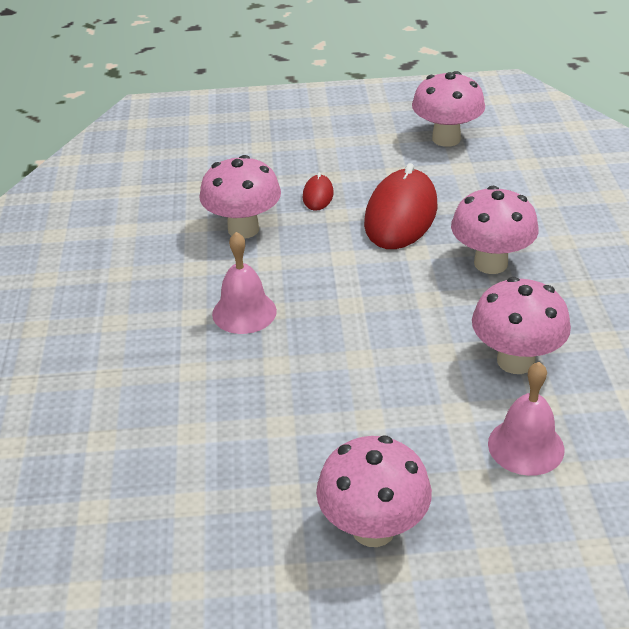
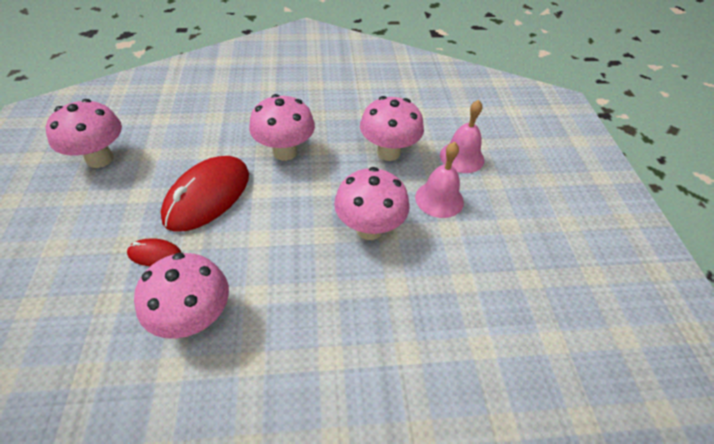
camera: 95 degrees left, 10 degrees up
pink bell [212,232,277,334] -> pink bell moved to [415,142,464,218]
pink mushroom [316,436,432,547] -> pink mushroom moved to [334,167,409,240]
red mouse [364,163,437,249] -> red mouse turned 75 degrees counterclockwise [161,156,249,232]

